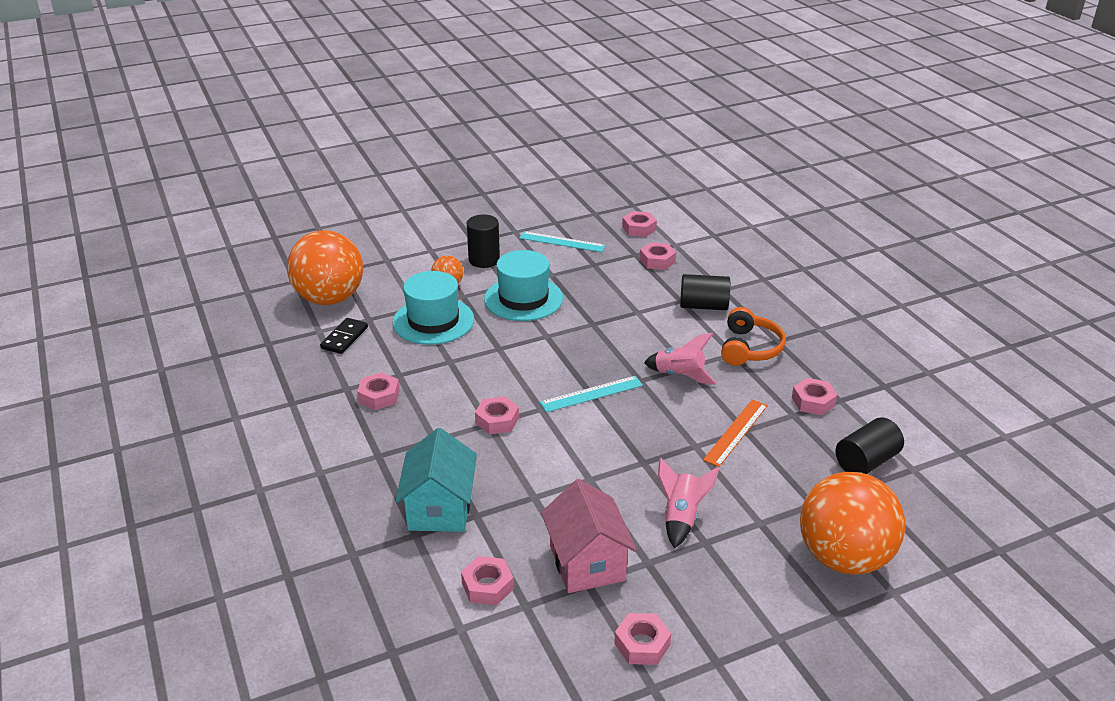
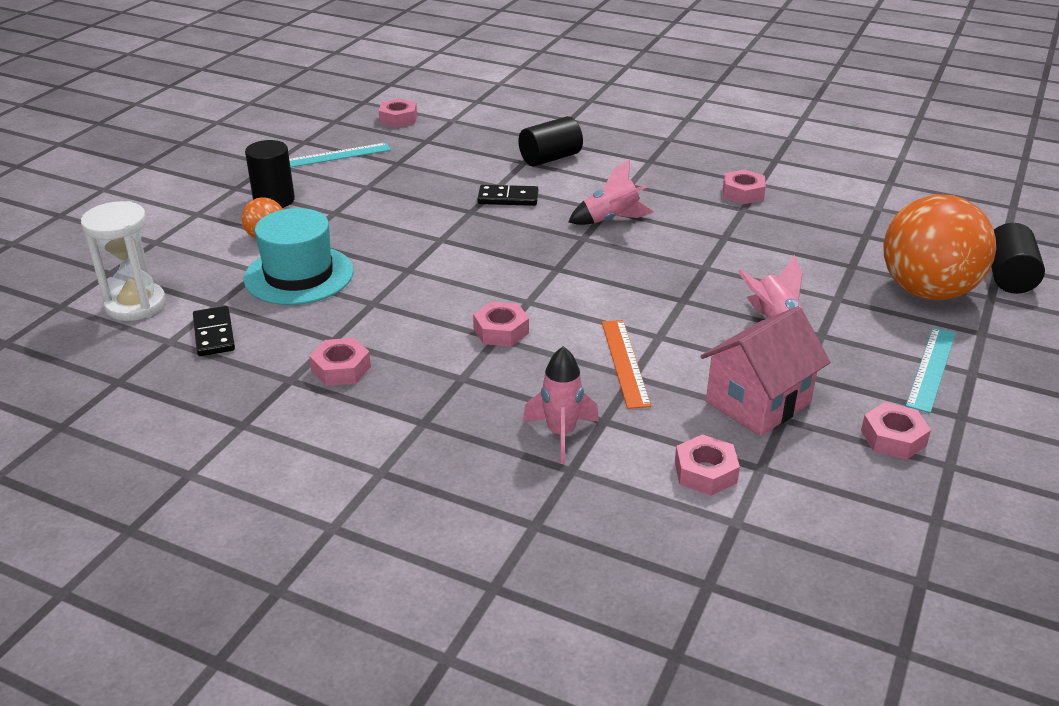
camera: 40 degrees left, 0 degrees up
orange ball [287,230,363,305] -> white hourglass [81,201,166,321]
turquoise house [396,428,477,532] -> pink rocket [523,346,599,464]
turquoise hat [484,250,563,321] -> none
turquoise ruler [540,376,643,412] -> turquoise ruler moved to [906,327,956,413]
pink house [541,479,637,593] -> pink house turned 75 degrees counterclockwise [700,306,831,436]
pink nut [640,242,676,270] -> none
orange ruler [703,399,768,467] -> orange ruler moved to [602,320,651,409]
orange headphones [721,307,786,366] -> none
black cylinder [836,417,904,474] -> black cylinder moved to [991,223,1045,294]
none -> black domino [477,185,538,206]

